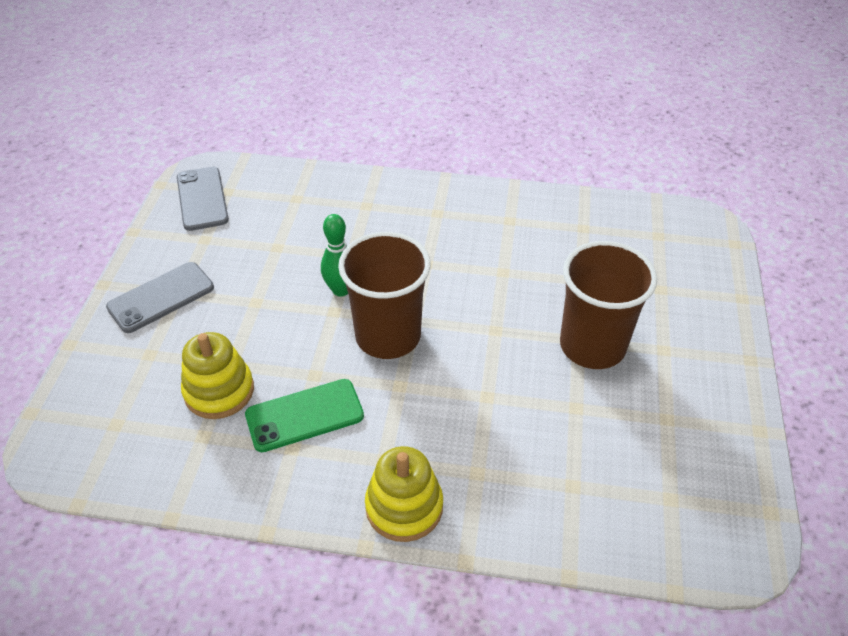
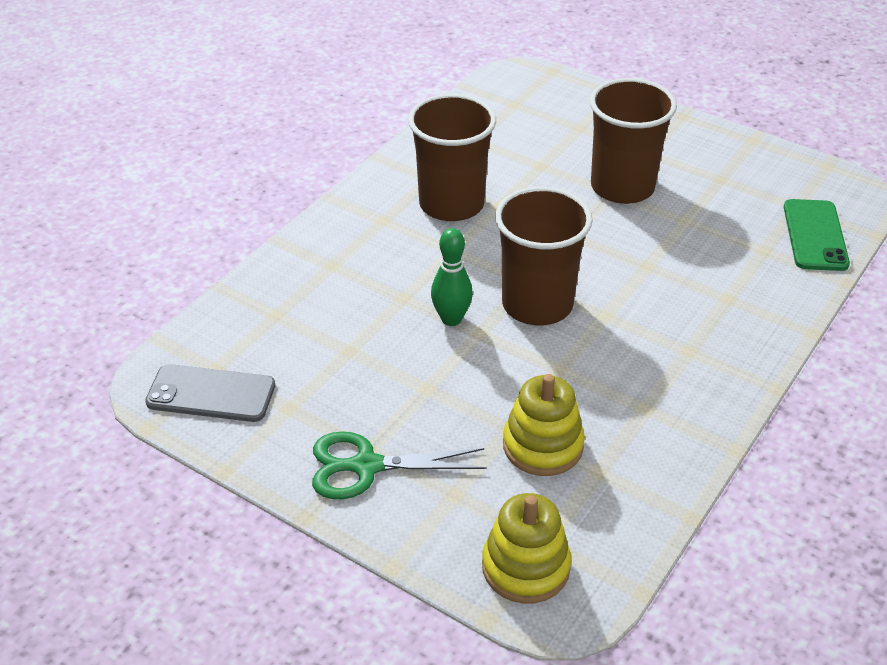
camera: 65 degrees left, 5 degrees down
grey phone [106,262,214,333] -> green scissors [312,431,487,499]
green phone [245,379,364,452] -> green phone moved to [784,199,850,271]
yellow stacking toy [365,446,443,542] -> yellow stacking toy moved to [482,493,571,604]
none -> brown cup [408,94,496,221]

